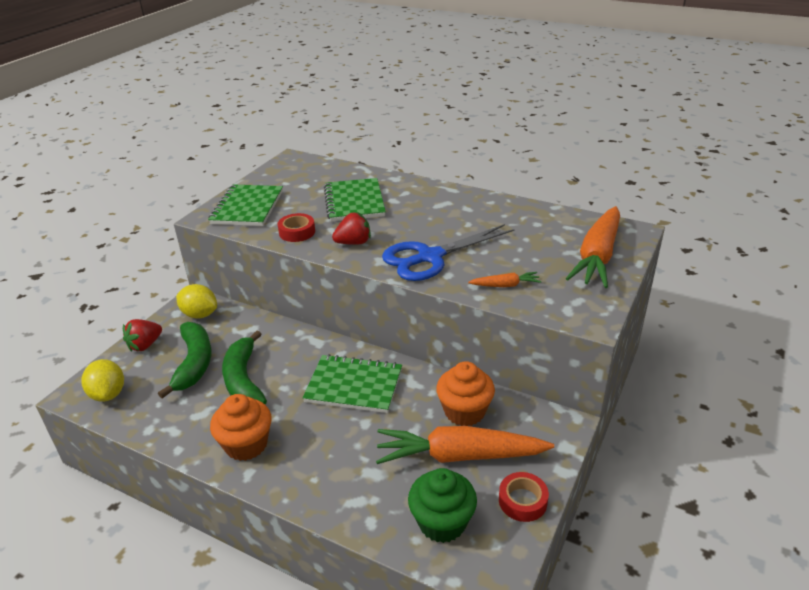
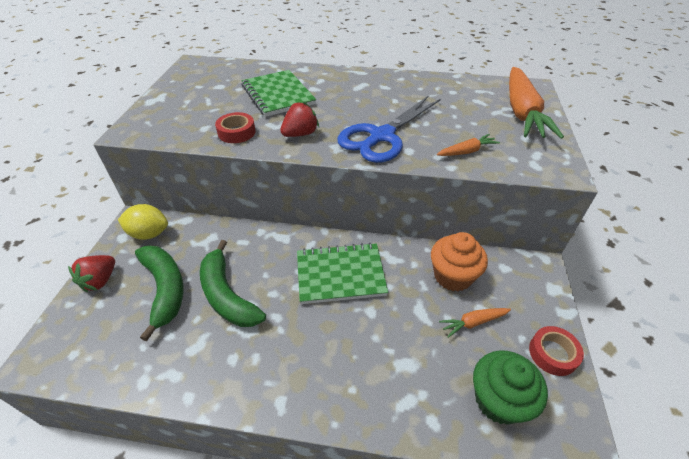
camera: 20 degrees left, 10 degrees up
yellow lemon [82,359,124,402] -> none
green notebook [208,184,283,226] -> none
orange cupcake [210,394,272,461] -> none
orange carrot [376,426,554,464] -> orange carrot [439,308,511,338], size x0.45

